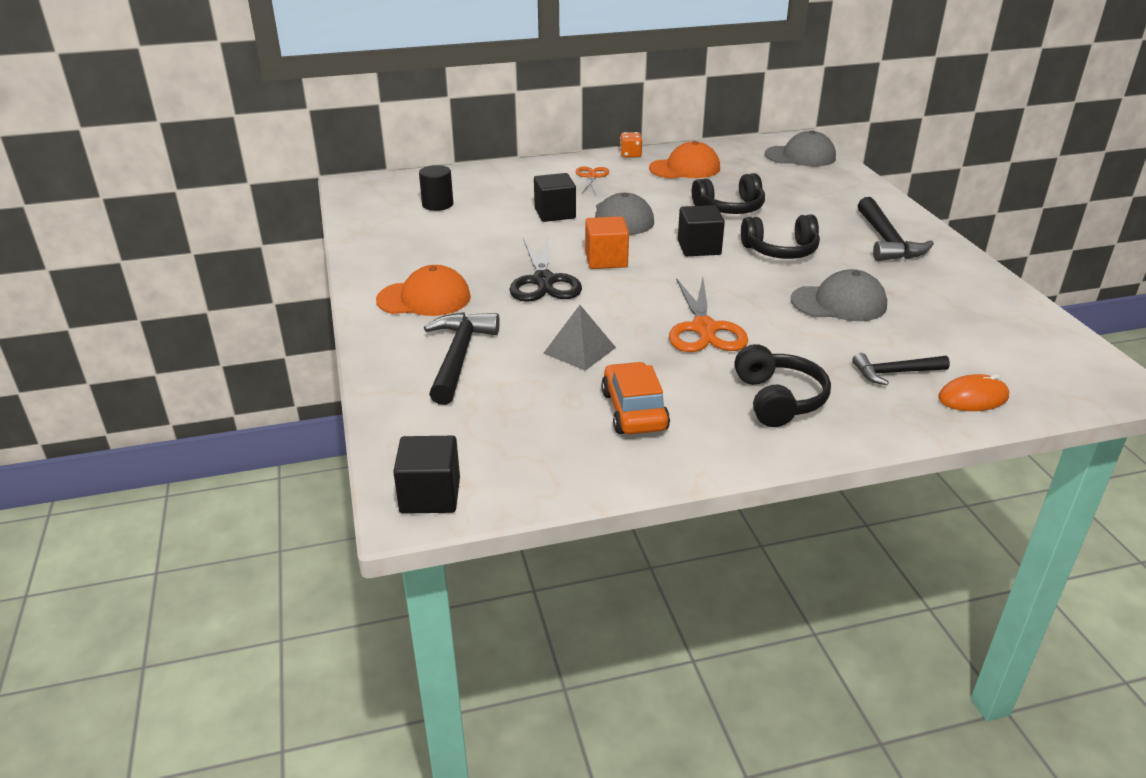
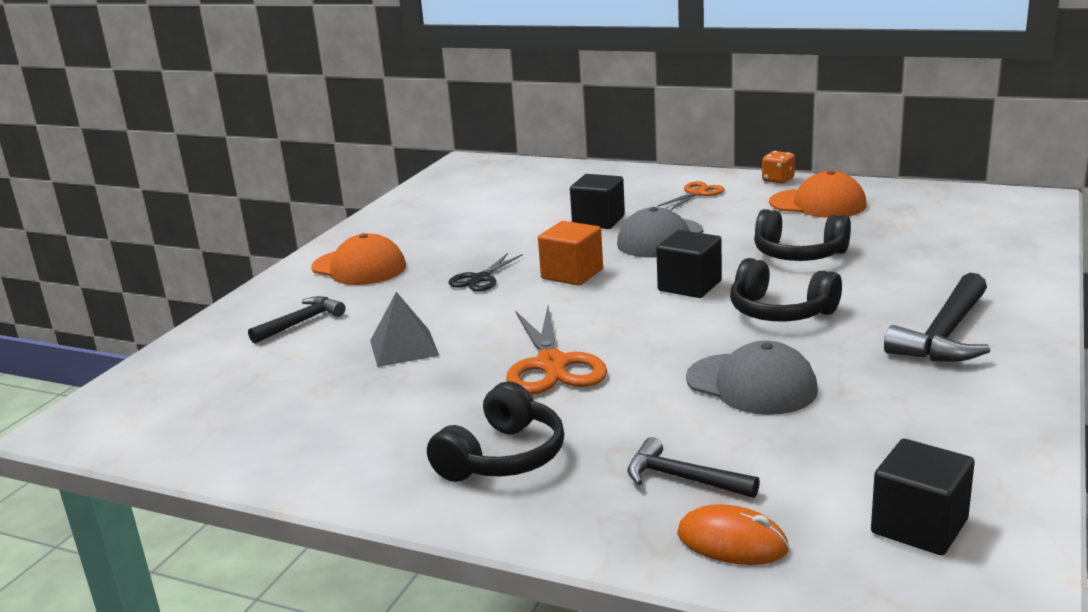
camera: 40 degrees right, 10 degrees down
black cube [393,436,460,514] -> black cube moved to [871,439,975,555]
black cylinder [419,165,453,211] -> none
black hammer [424,312,500,405] -> black hammer [248,296,345,344], size x0.62
black scissors [509,237,582,302] -> black scissors [449,253,523,292], size x0.59
orange car [601,362,670,434] -> none
orange scissors [669,278,748,352] -> orange scissors turned 45 degrees counterclockwise [506,306,607,395]
grey cap [765,130,836,167] -> none

